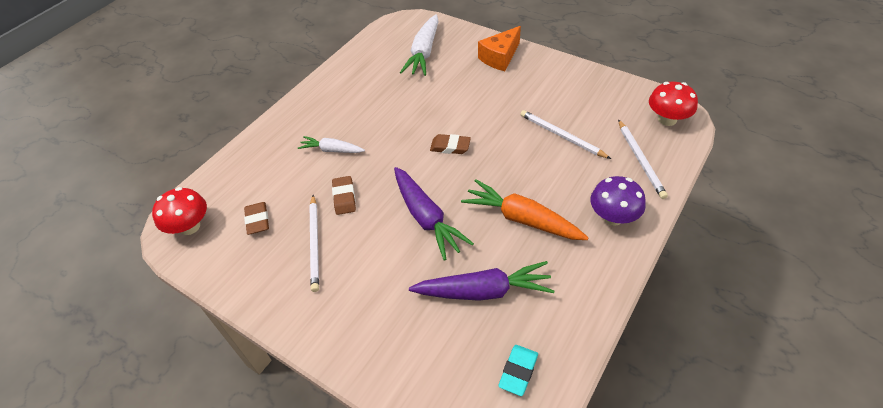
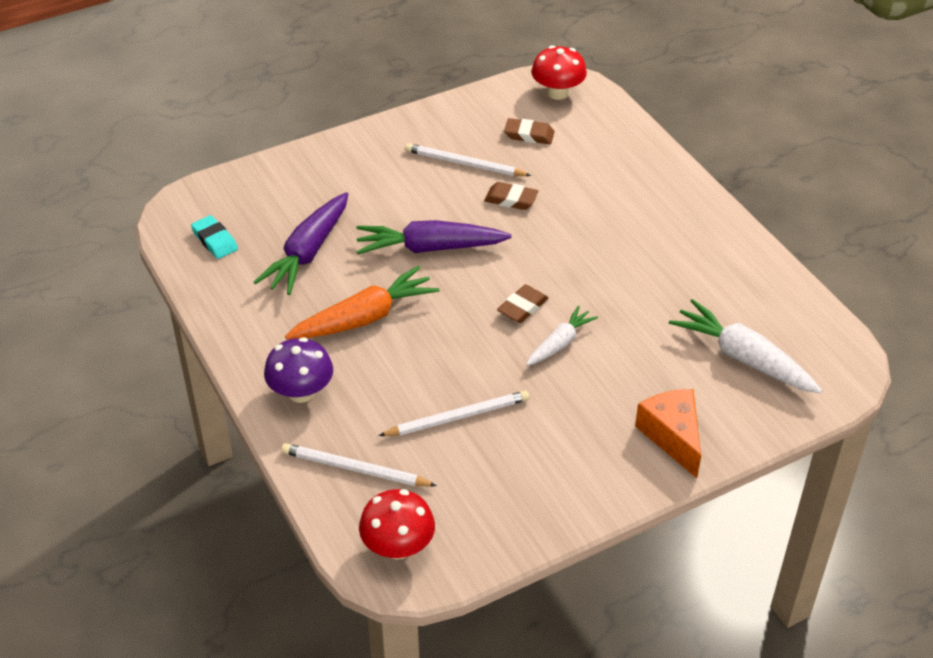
camera: 115 degrees right, 5 degrees down
white carrot [298,136,365,153] -> white carrot moved to [526,305,598,366]

